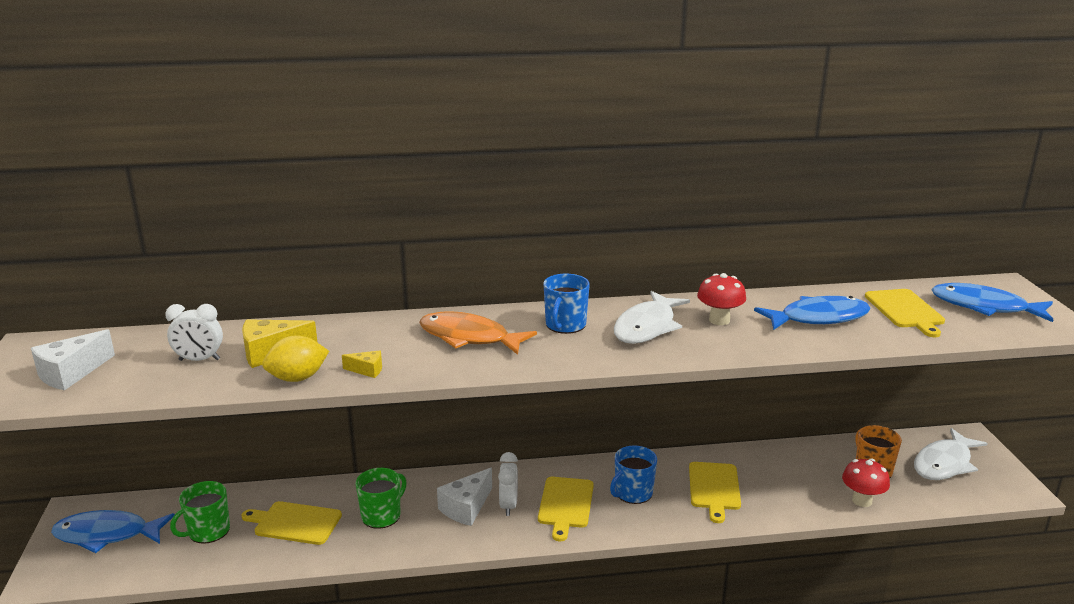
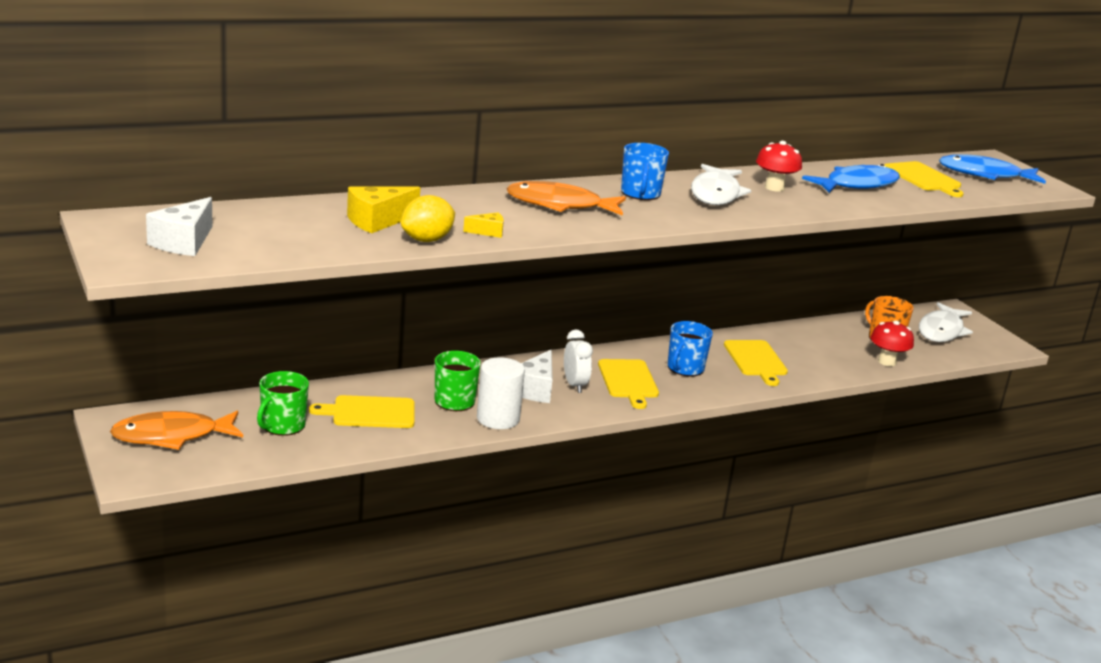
camera: 20 degrees left, 0 degrees up
blue fish [51,510,175,553] -> orange fish [110,411,243,450]
white clock [165,304,223,361] -> none
none -> white cylinder [477,357,525,429]

